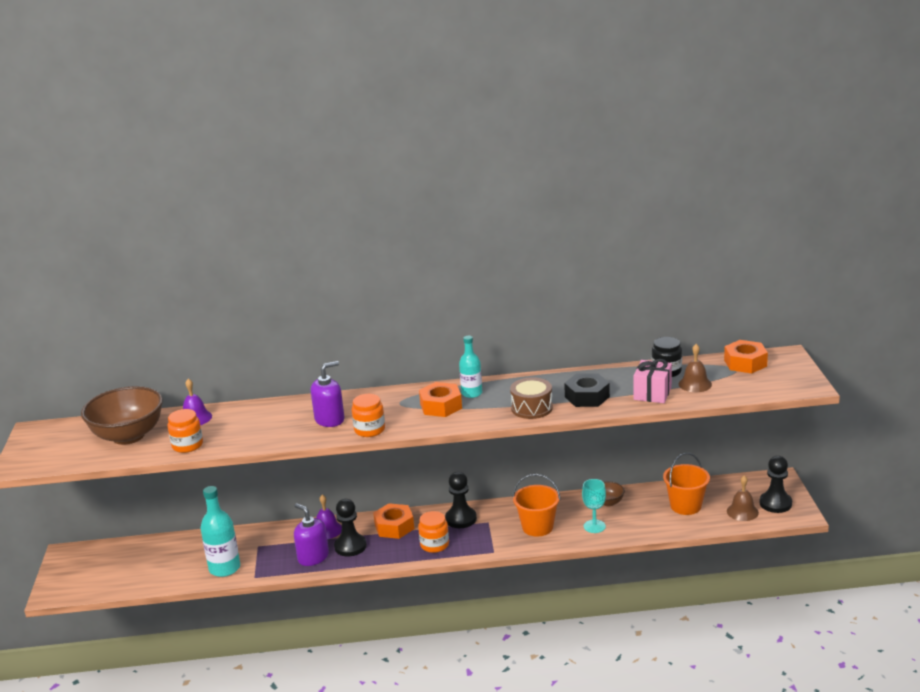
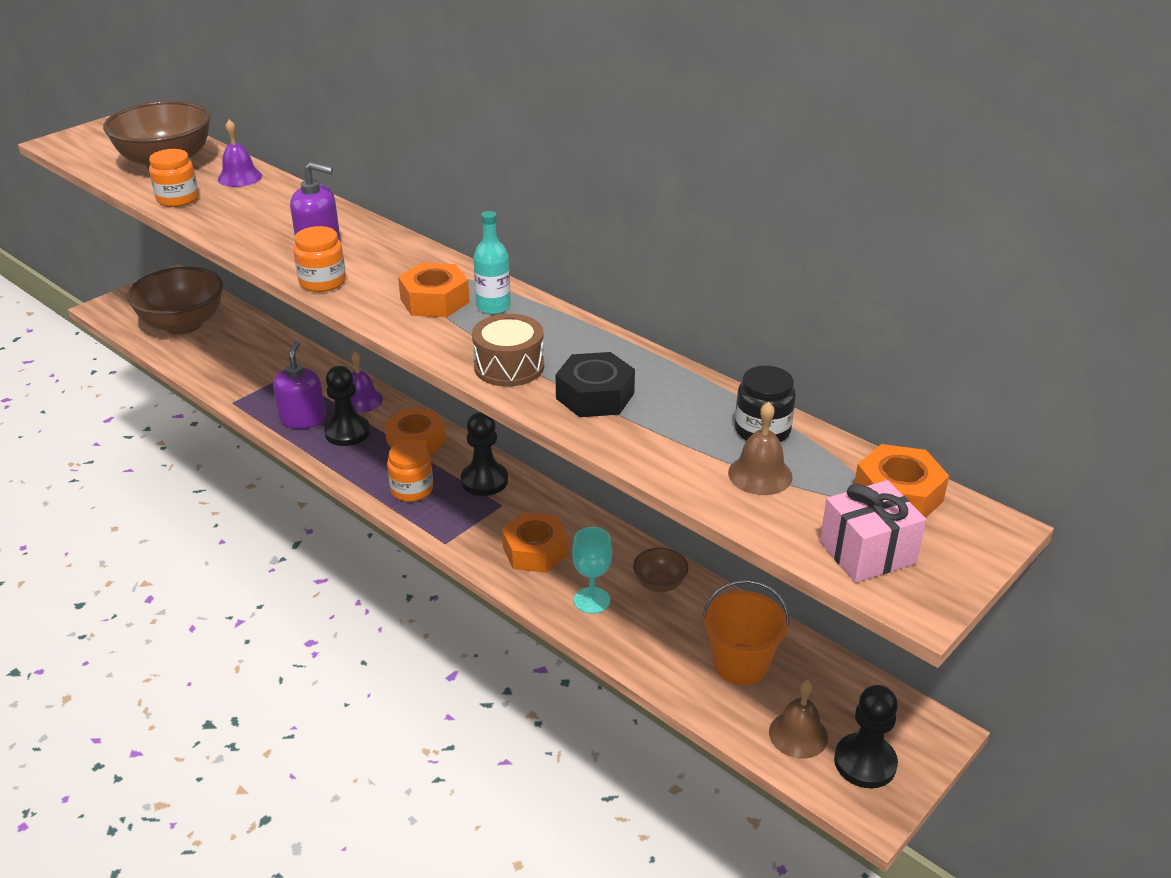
camera: 45 degrees right, 10 degrees up
turquoise bottle [201,486,240,577] -> none
orange bucket [513,474,561,536] -> orange nut [502,512,568,573]
pink gift [633,359,672,403] -> pink gift moved to [820,480,926,583]
none -> brown bowl [127,267,223,335]

